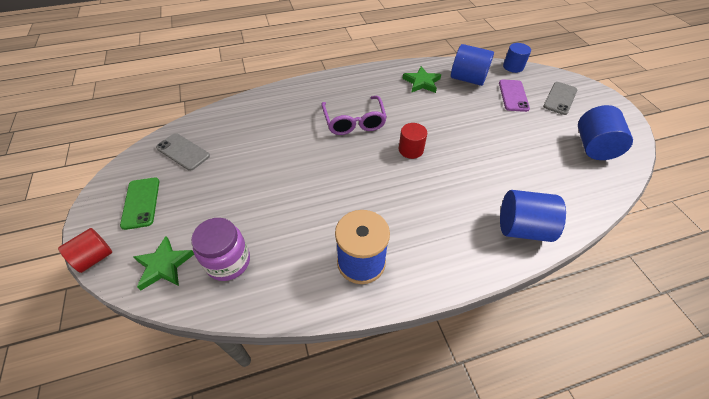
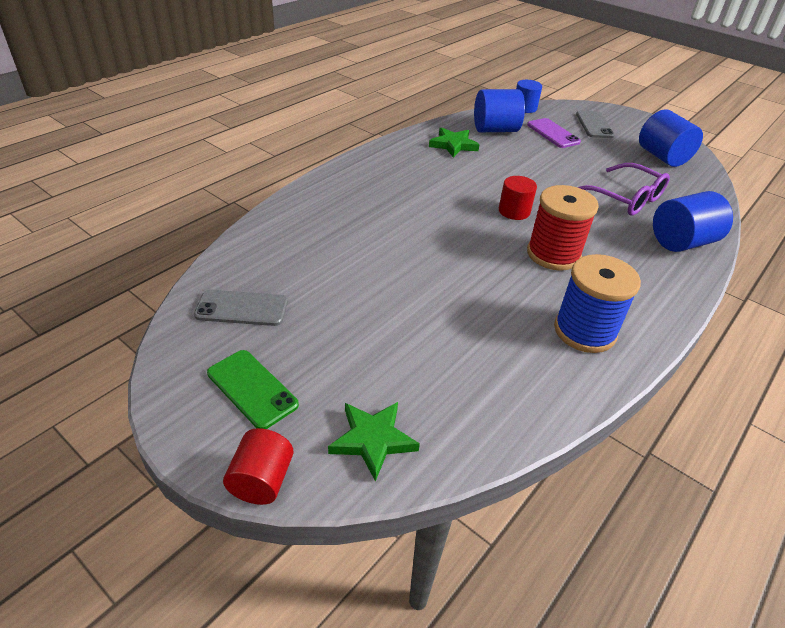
camera: 35 degrees left, 10 degrees down
purple jar [191,218,250,281] -> none
purple glasses [321,96,387,135] -> purple glasses moved to [577,163,670,216]
none -> red spool [527,185,599,271]

